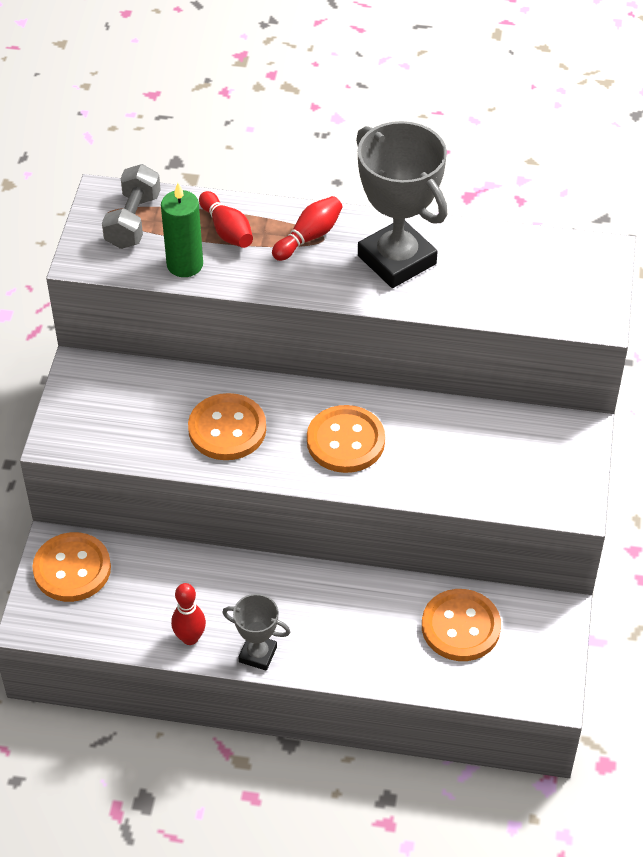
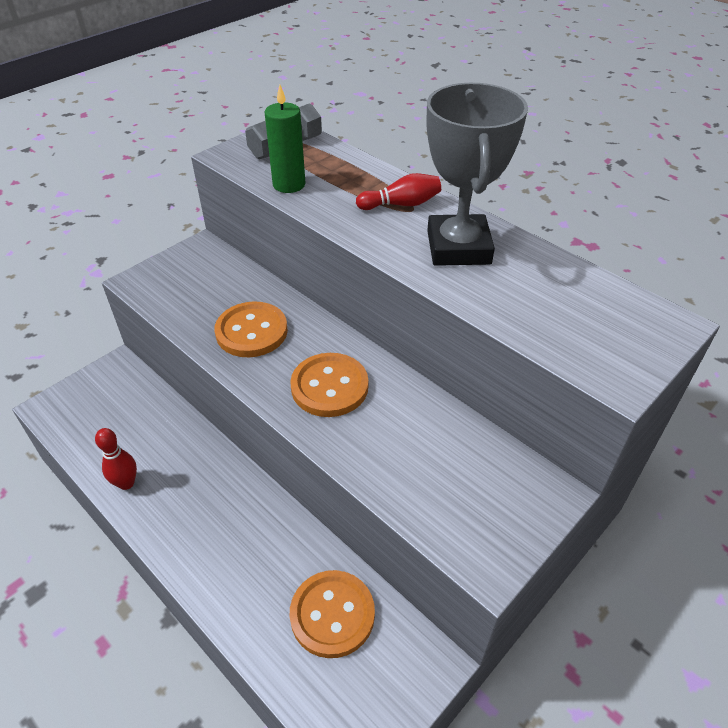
camera: 35 degrees right, 5 degrees down
orange button [32,532,111,602] -> none
red bowling pin [199,191,253,248] -> none
grey trophy [222,594,290,671] -> none

